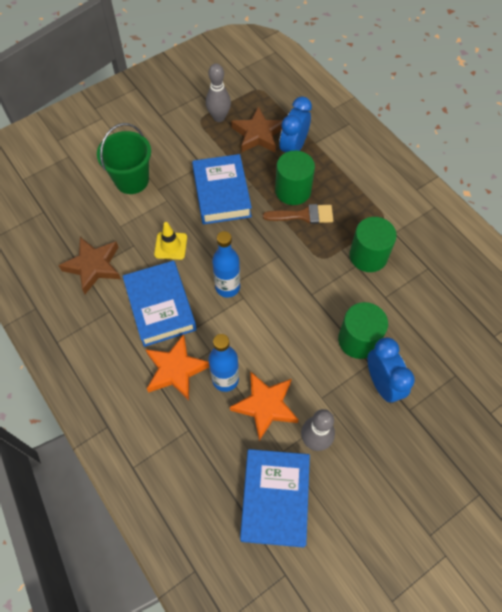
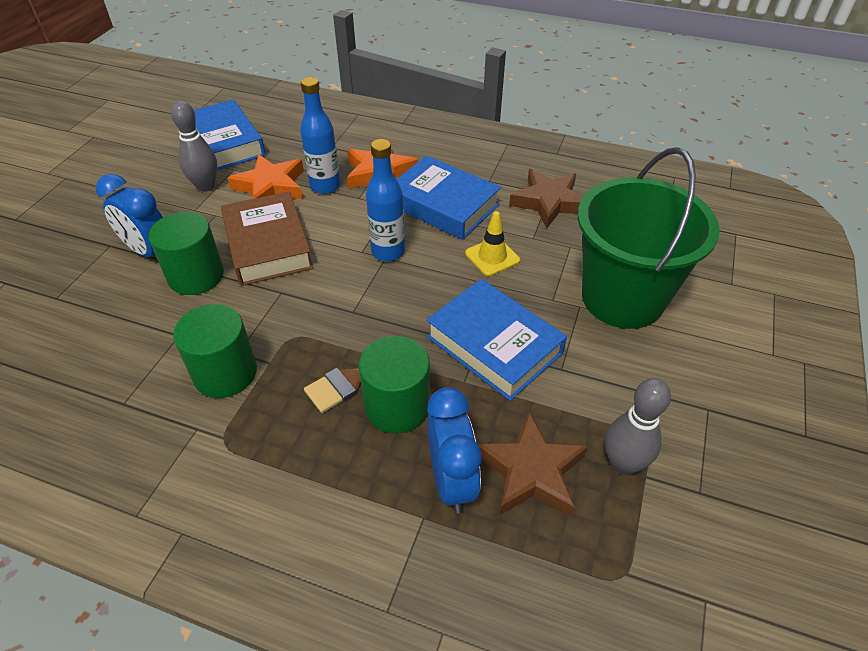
camera: 145 degrees right, 15 degrees down
green bucket [97,123,151,194] -> green bucket [578,147,720,329], size x1.51
none -> brown book [221,191,314,286]

